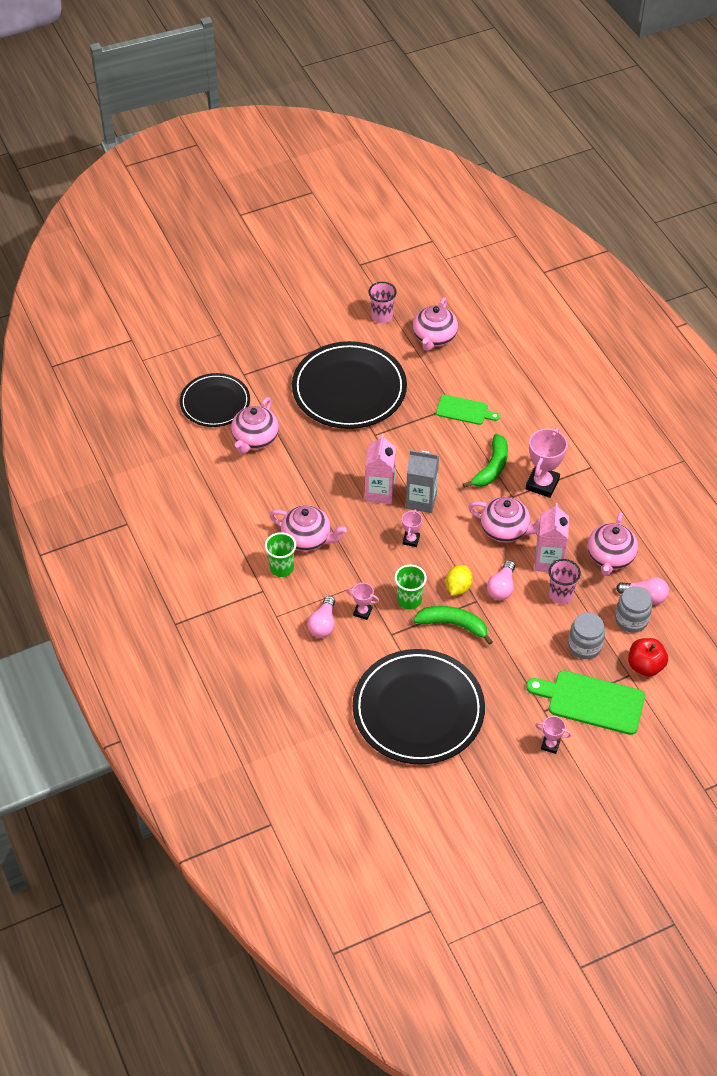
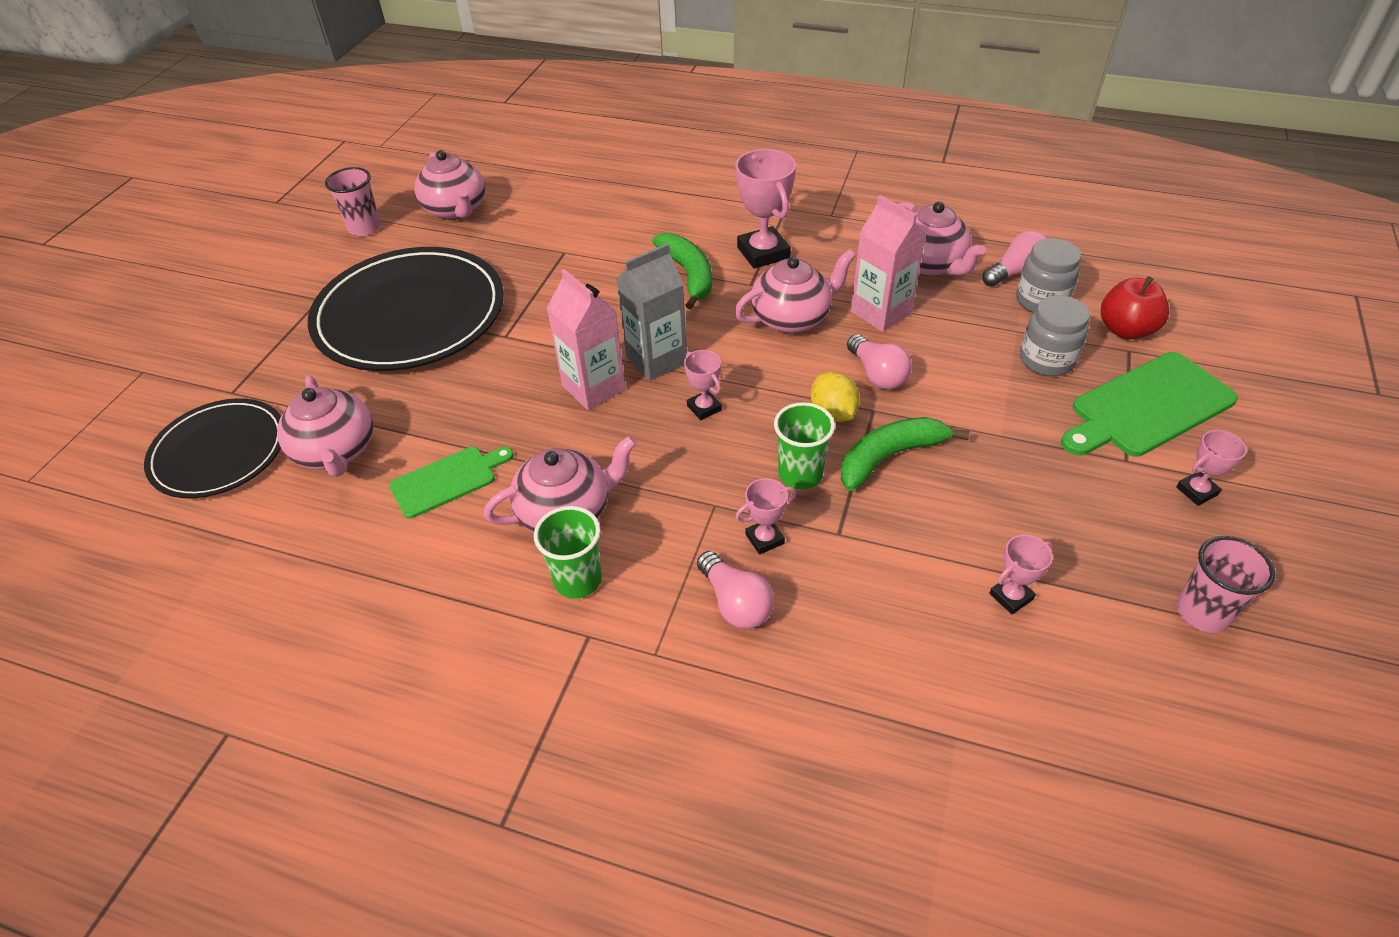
camera: 45 degrees left, 5 degrees down
black plate [353,649,485,765] -> pink trophy [989,535,1053,614]
green cutting board [436,395,500,425] -> green cutting board moved to [389,447,514,519]
pink cup [549,559,581,604] -> pink cup moved to [1176,536,1275,633]

